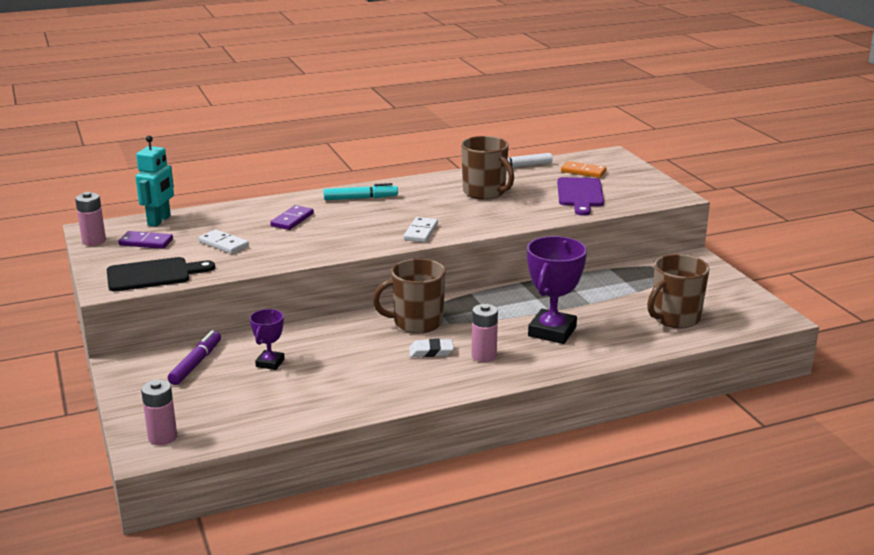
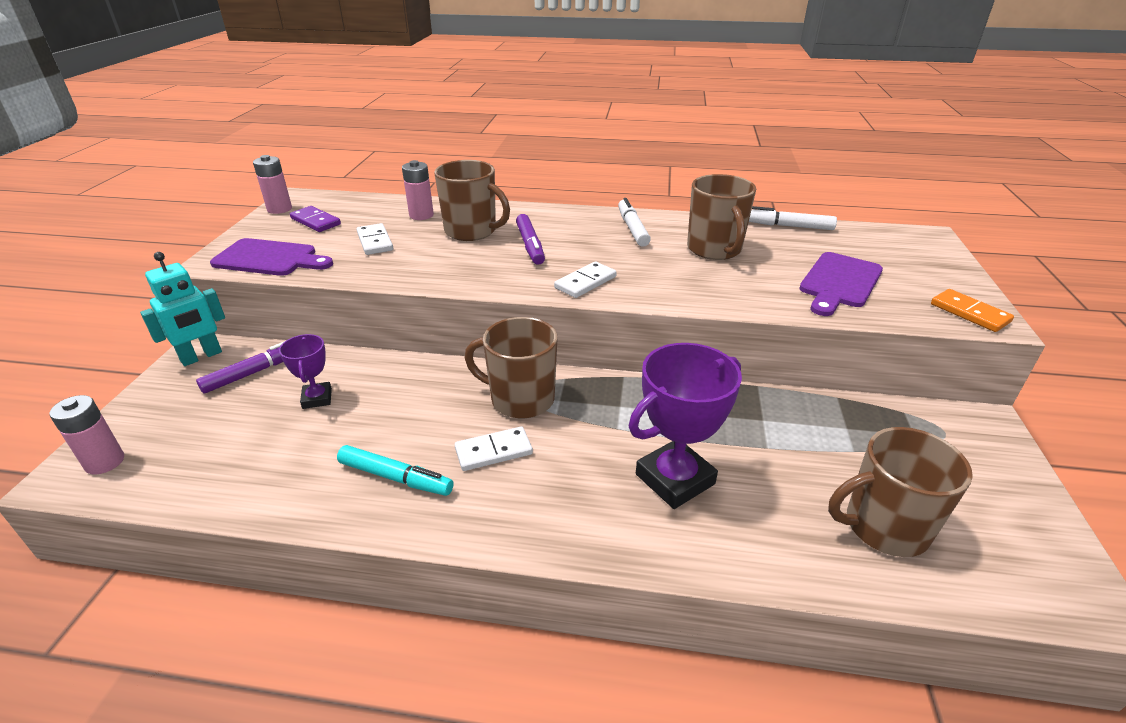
camera: 30 degrees right, 10 degrees up
black cutting board [107,257,215,291] -> purple cutting board [210,238,333,276]
turquoise robot [135,136,174,227] -> turquoise robot moved to [140,252,225,366]
purple trophy [250,309,285,370] -> purple trophy turned 60 degrees counterclockwise [279,334,332,409]
purple domino [270,205,314,230] -> brown mug [434,160,510,241]
turquoise marker [323,183,398,200] -> turquoise marker moved to [337,445,453,496]
white eraser [409,338,454,357] -> white domino [455,426,533,471]
pink battery [472,304,498,362] -> pink battery moved to [402,160,434,220]
orange domino [561,161,607,178] -> orange domino moved to [931,289,1014,332]
none -> purple marker [516,214,545,265]
none -> white marker [618,198,651,247]

